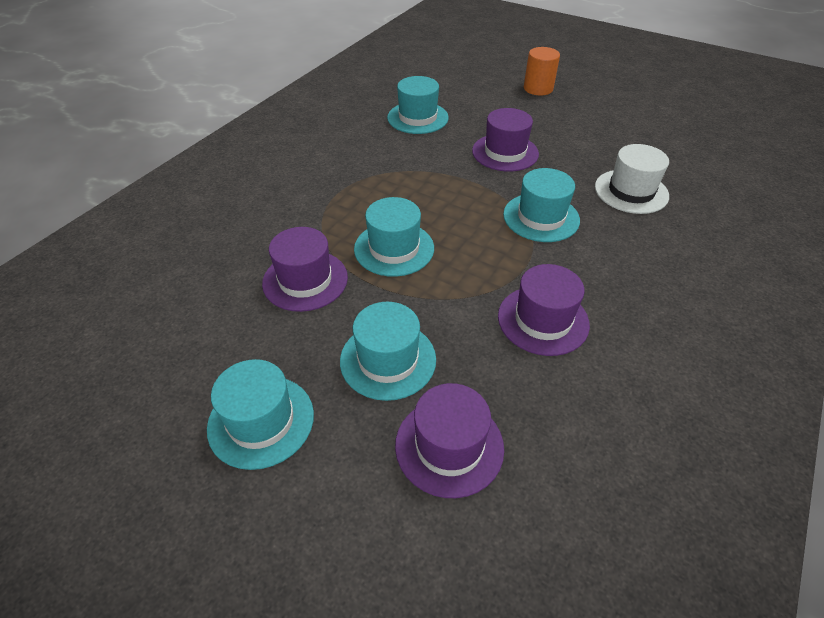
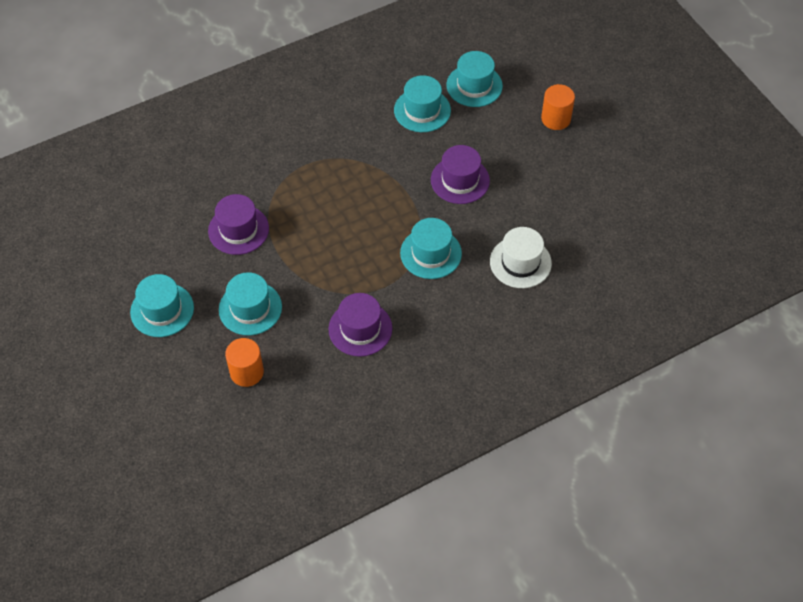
camera: 30 degrees right, 10 degrees up
turquoise hat [354,197,434,277] -> turquoise hat moved to [446,51,503,107]
purple hat [395,383,504,498] -> orange cylinder [225,338,264,387]

